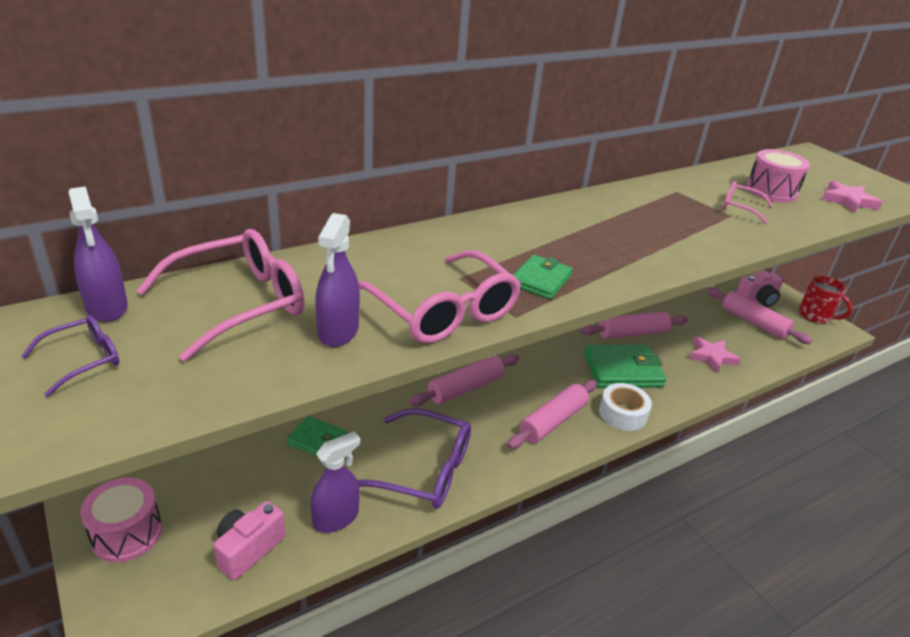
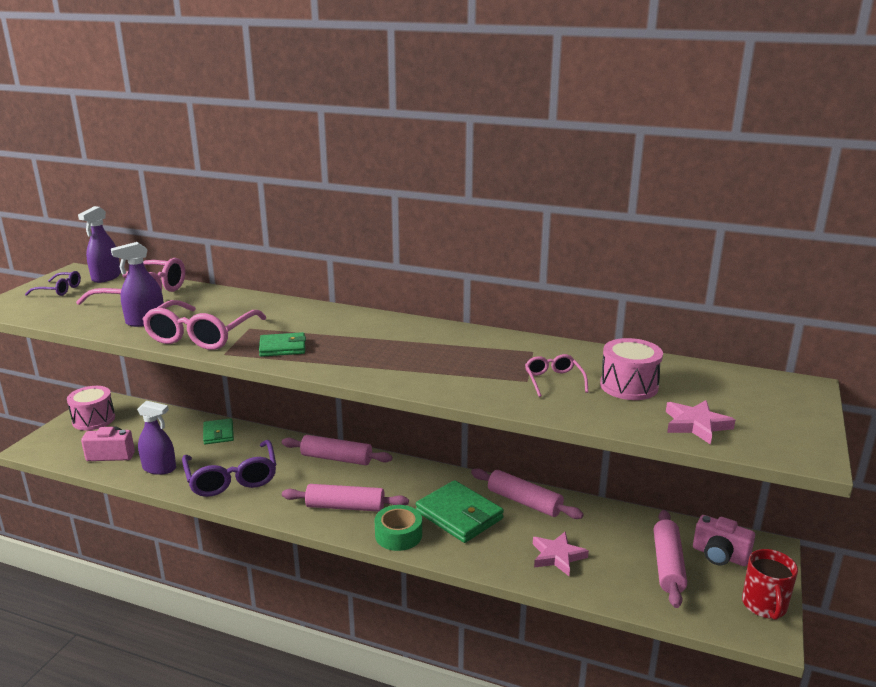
camera: 55 degrees right, 10 degrees down
white tape [599,383,652,431] -> green tape [374,505,422,551]

